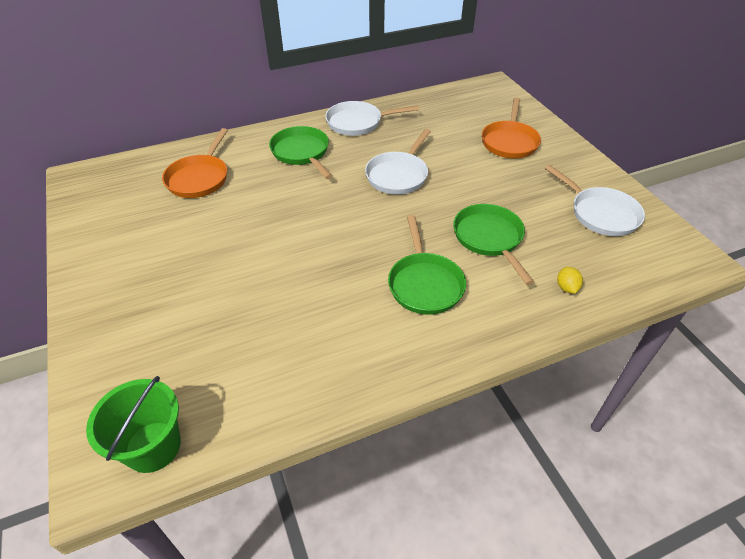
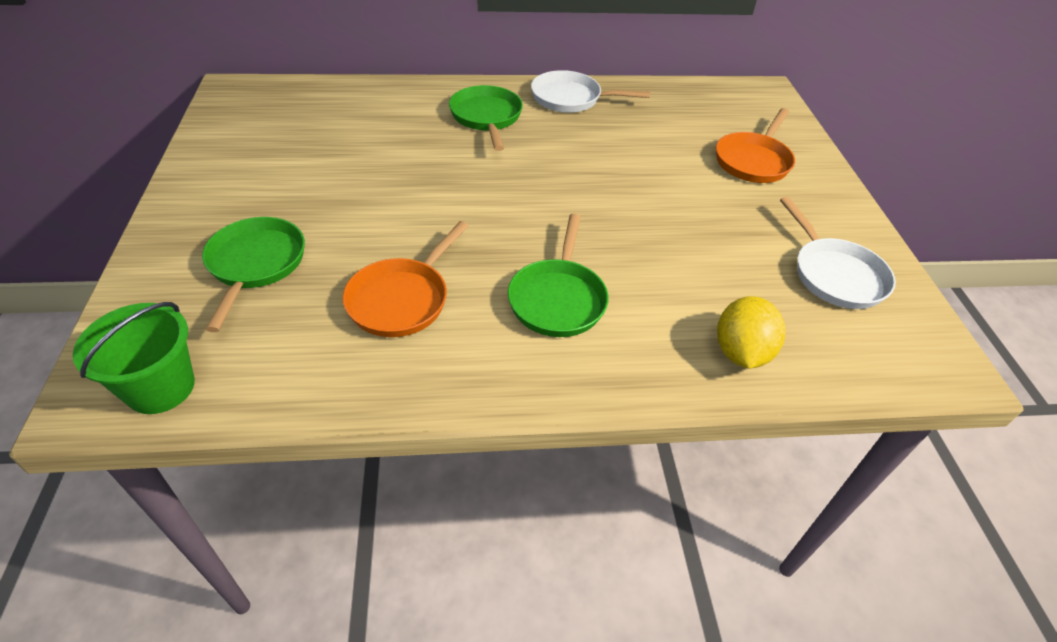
camera: 15 degrees right, 0 degrees up
orange pan [162,128,228,198] -> orange pan moved to [342,221,469,337]
white pan [365,129,431,195] -> none
green pan [453,204,534,285] -> green pan moved to [202,217,305,332]
yellow lemon [557,267,583,294] -> yellow lemon [717,296,786,369], size x1.95

